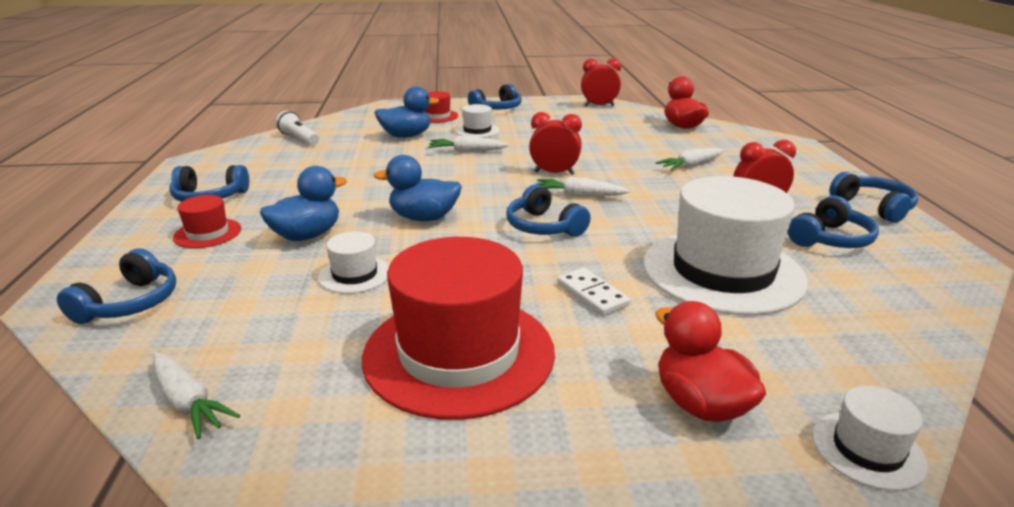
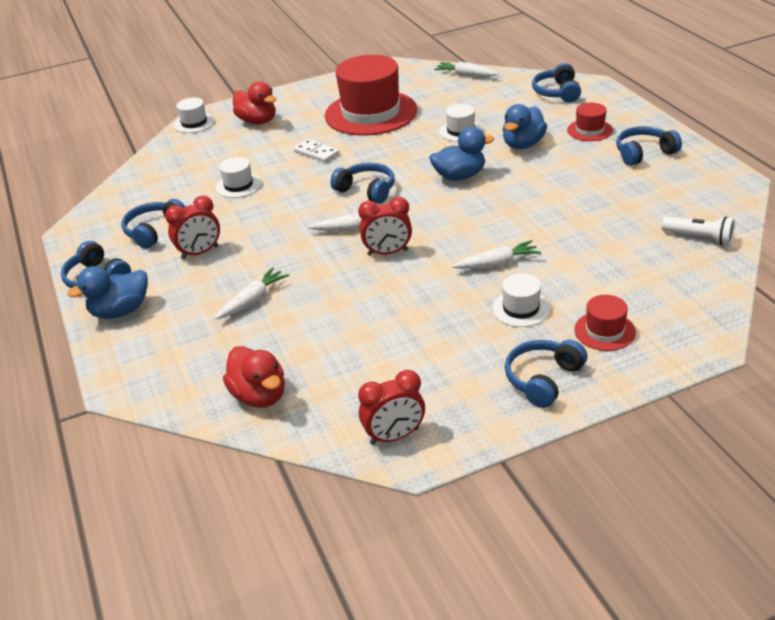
camera: 165 degrees right, 10 degrees up
blue duck [374,86,440,138] -> blue duck moved to [67,266,148,319]
white hat [643,176,808,315] -> white hat [216,157,262,198], size x0.45

